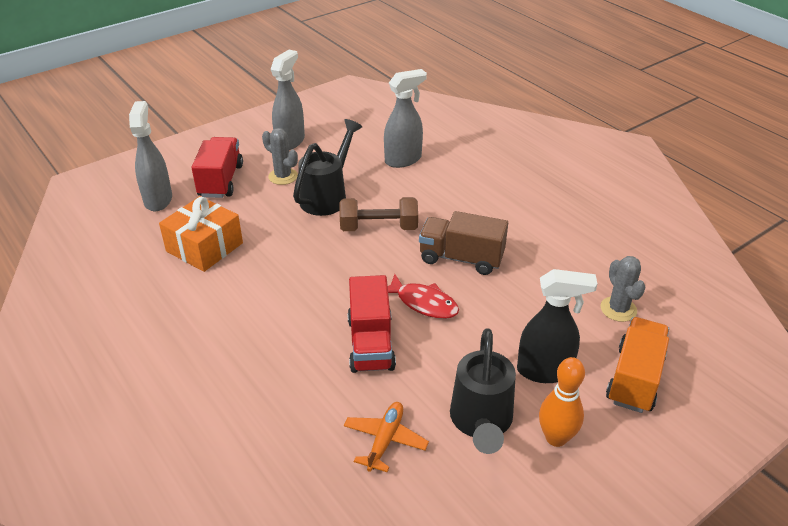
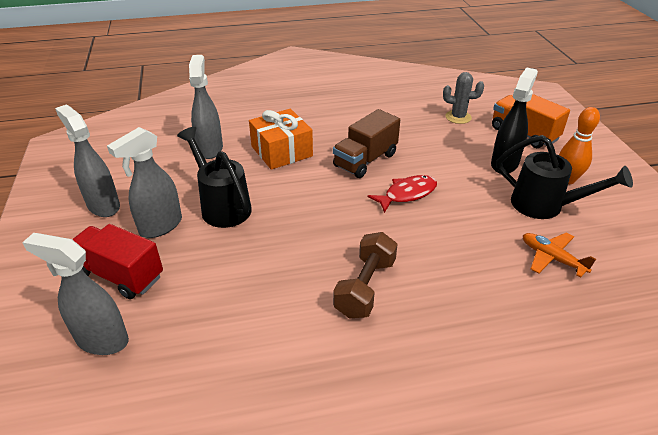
camera: 65 degrees left, 0 degrees up
orange gift [159,196,243,272] -> orange gift moved to [249,109,313,170]
grey cactus [262,128,298,185] -> grey spray bottle [107,127,182,238]
brown dumbbell [339,197,418,231] -> brown dumbbell moved to [333,232,398,318]
red truck [347,275,396,373] -> none

